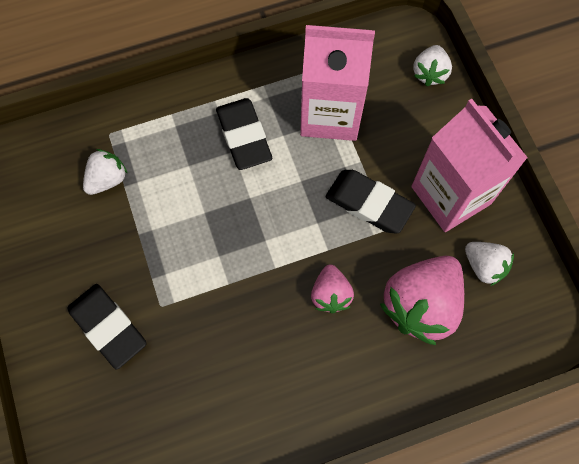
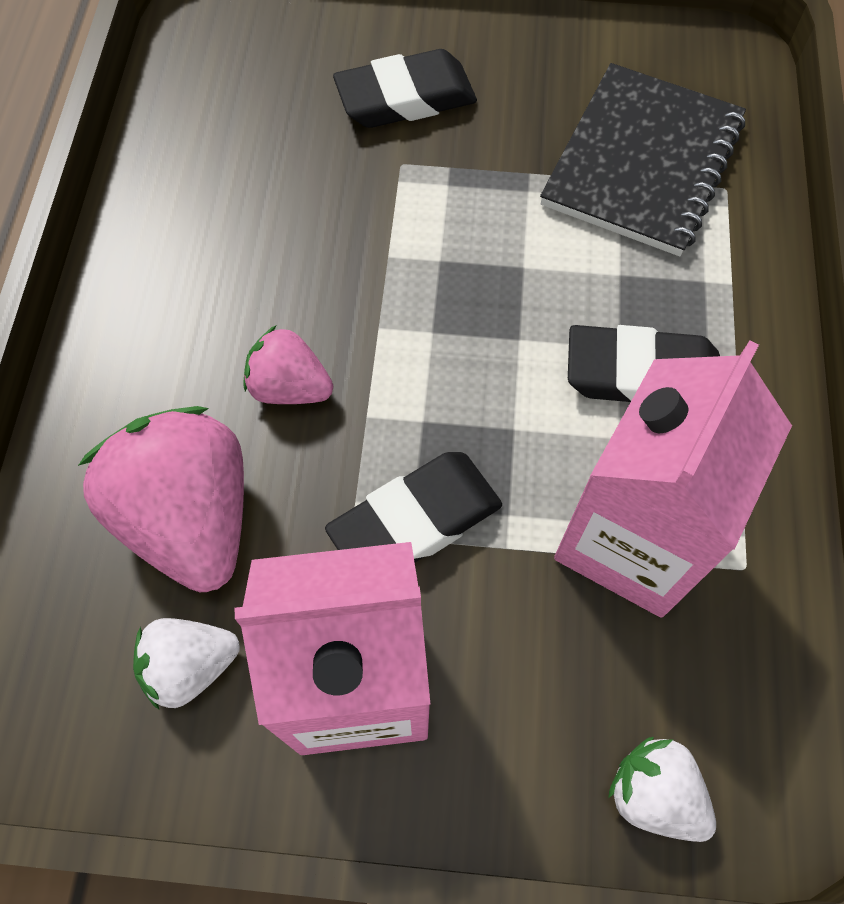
camera: 115 degrees right, 5 degrees down
white strawberry [83,149,128,195] -> black notebook [540,63,746,256]

